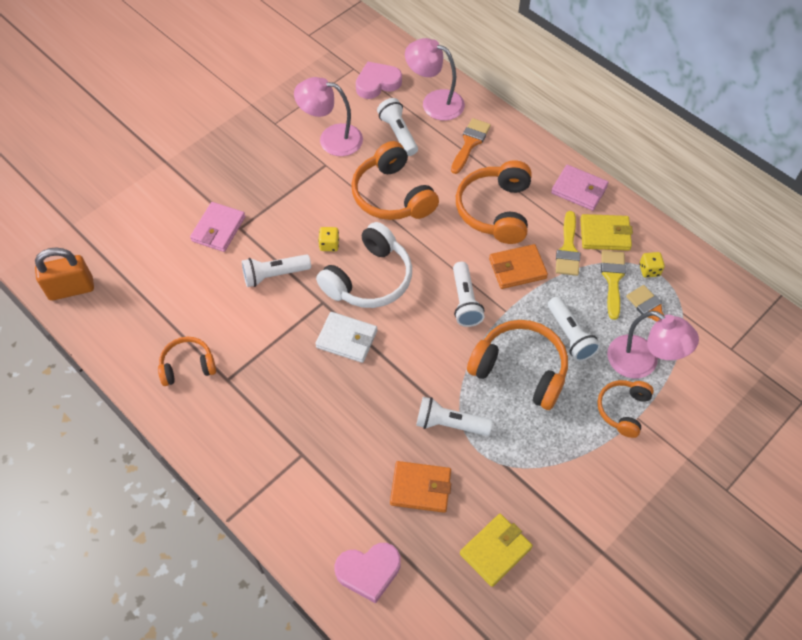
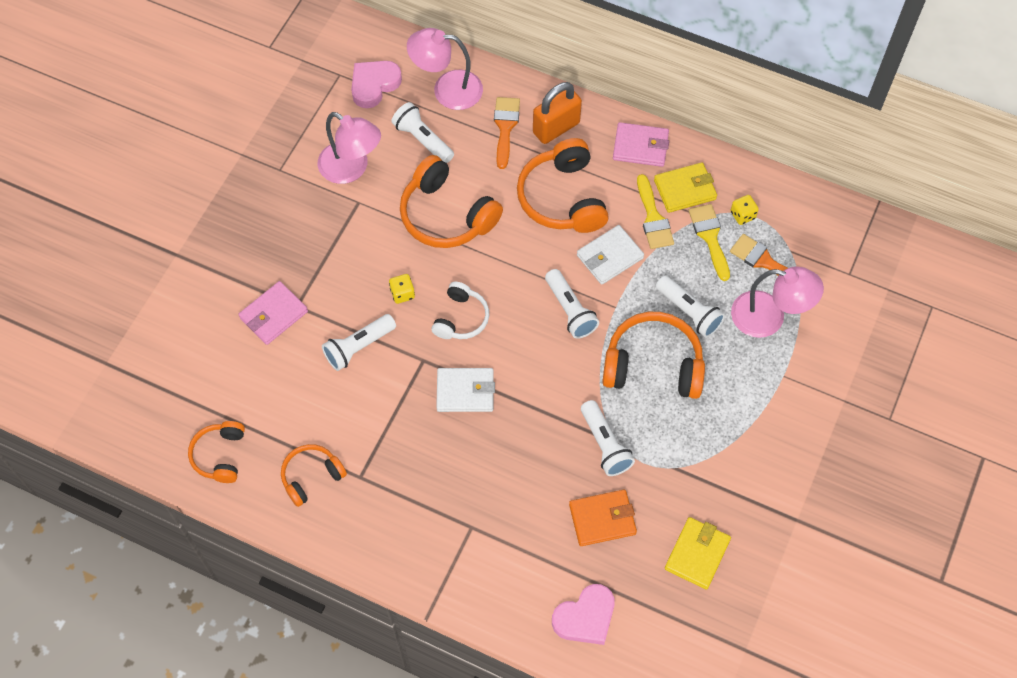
camera: 20 degrees left, 5 degrees up
orange padlock [35,247,94,301] -> orange padlock moved to [533,82,582,144]
pink wallet [190,202,245,252] -> pink wallet turned 45 degrees clockwise [238,281,308,345]
pink lamp [294,77,363,156] -> pink lamp turned 135 degrees counterclockwise [318,112,381,184]
white headphones [316,222,412,308] -> white headphones [431,281,489,339], size x0.59
white flashlight [416,397,493,436] -> white flashlight turned 105 degrees counterclockwise [581,400,635,476]
orange wallet [489,244,548,289] -> white wallet [577,225,644,285]
orange headphones [597,380,654,438] -> orange headphones moved to [188,421,245,483]

